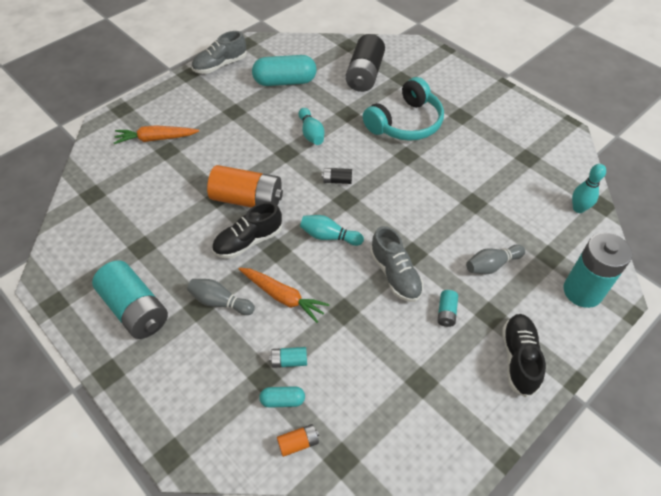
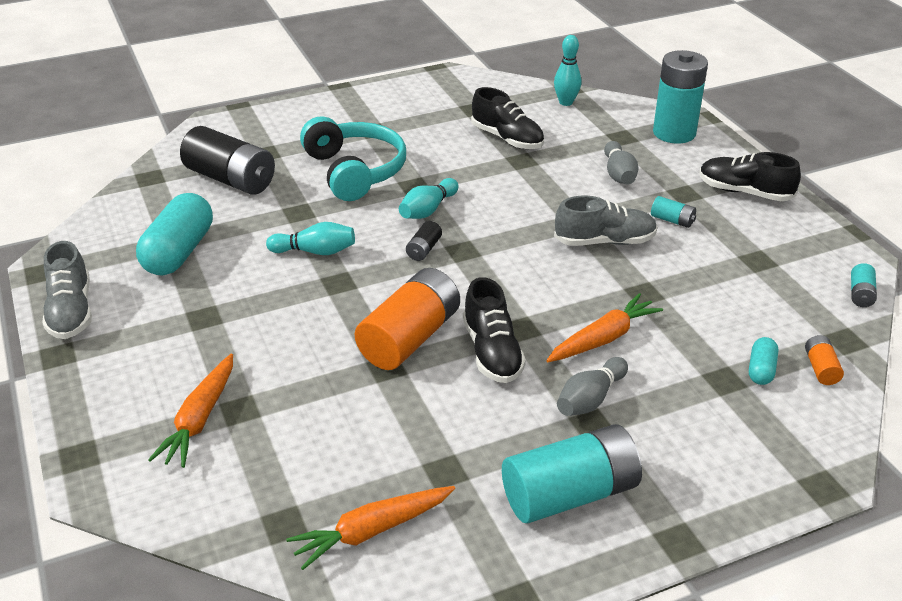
camera: 70 degrees left, 15 degrees down
turquoise battery [269,347,307,368] -> turquoise battery moved to [851,263,877,307]
turquoise bowling pin [300,215,364,246] -> turquoise bowling pin moved to [399,178,458,219]
none -> orange carrot [286,486,455,570]
none -> black shoe [471,87,544,149]

